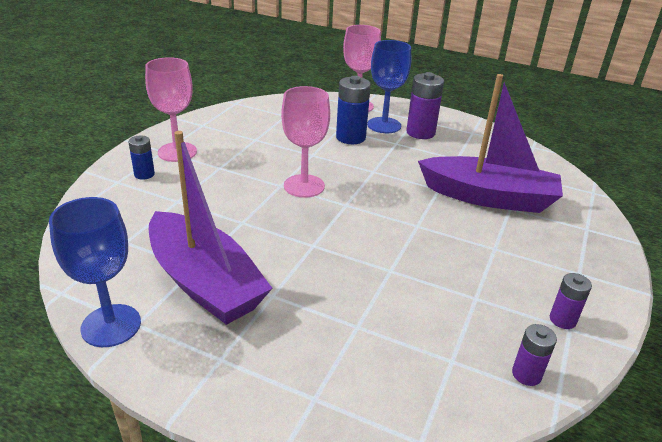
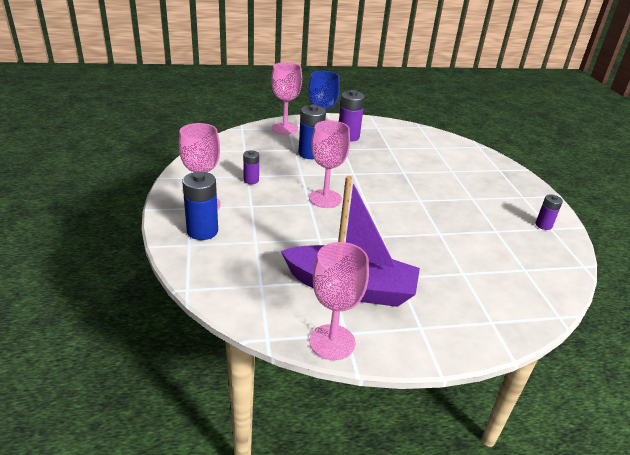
camera: 35 degrees left, 0 degrees up
blue goblet [49,197,141,347] -> pink goblet [310,242,369,360]
blue battery [128,136,155,180] -> blue battery [182,172,218,240], size x1.73
purple boat [418,74,563,213] -> none
purple battery [512,324,557,386] -> purple battery moved to [243,150,259,184]

